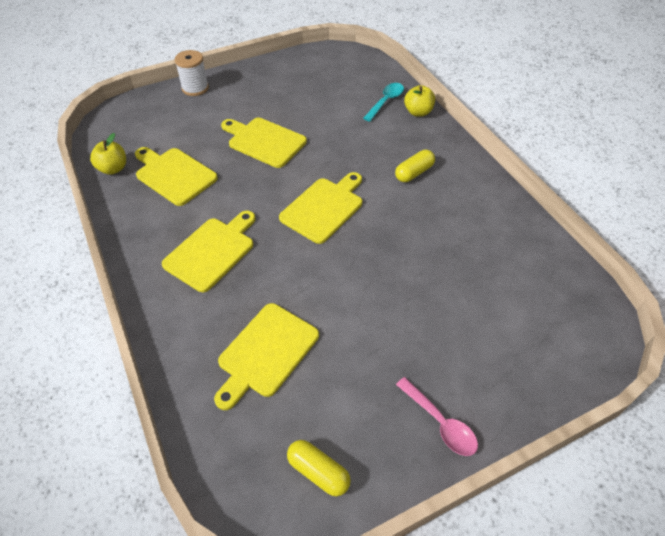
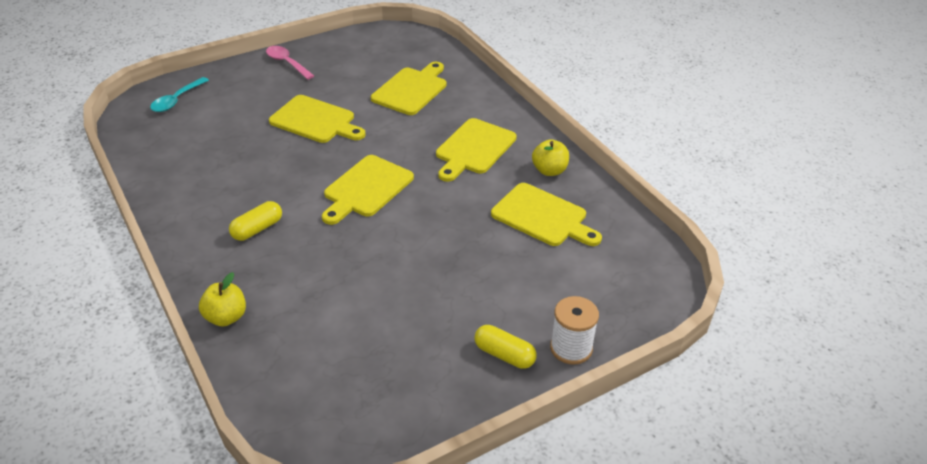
camera: 175 degrees right, 10 degrees down
yellow apple [90,133,126,175] -> yellow apple moved to [532,139,569,176]
yellow cutting board [221,118,307,168] -> yellow cutting board moved to [269,95,366,143]
yellow capsule [287,440,351,496] -> yellow capsule moved to [474,325,537,369]
turquoise spoon [363,83,404,122] -> turquoise spoon moved to [150,77,209,112]

